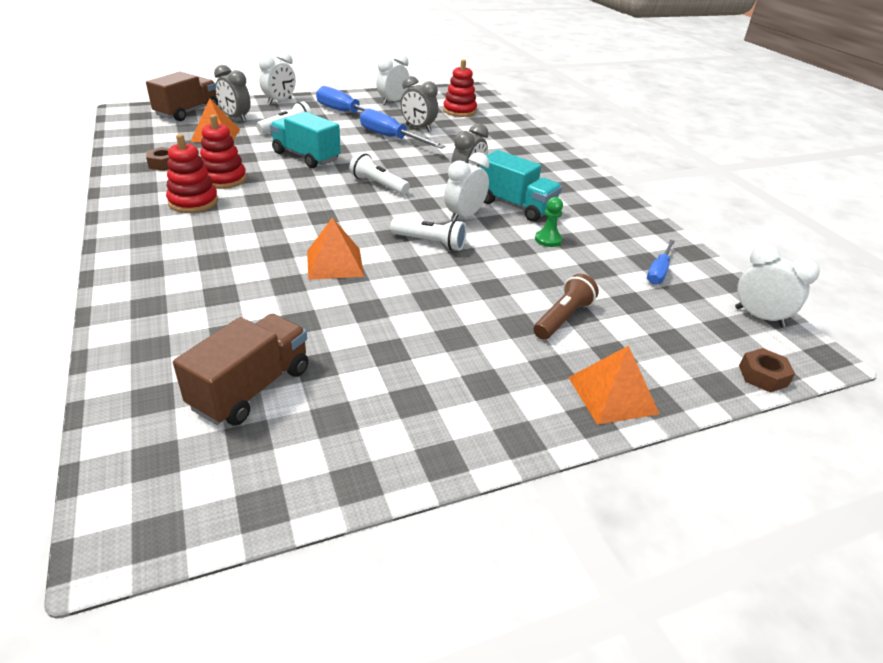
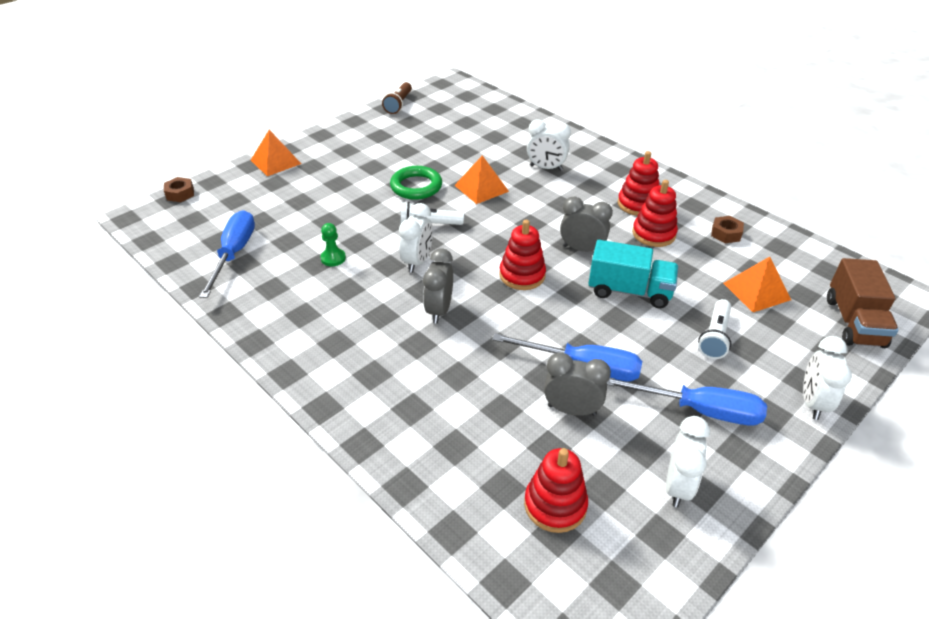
camera: 160 degrees right, 5 degrees up
brown truck [173,314,308,426] -> none
grey clock [214,65,251,122] -> grey clock moved to [560,197,613,252]
white flashlight [349,152,410,195] -> red stacking toy [499,220,546,290]
turquoise truck [479,150,562,222] -> none
brown flashlight [534,274,599,340] -> brown flashlight moved to [382,82,412,114]
blue screwdriver [647,240,675,284] -> blue screwdriver [199,210,255,298], size x1.66
white clock [735,244,820,327] -> white clock moved to [527,119,571,171]
none -> green ring [390,166,442,200]

